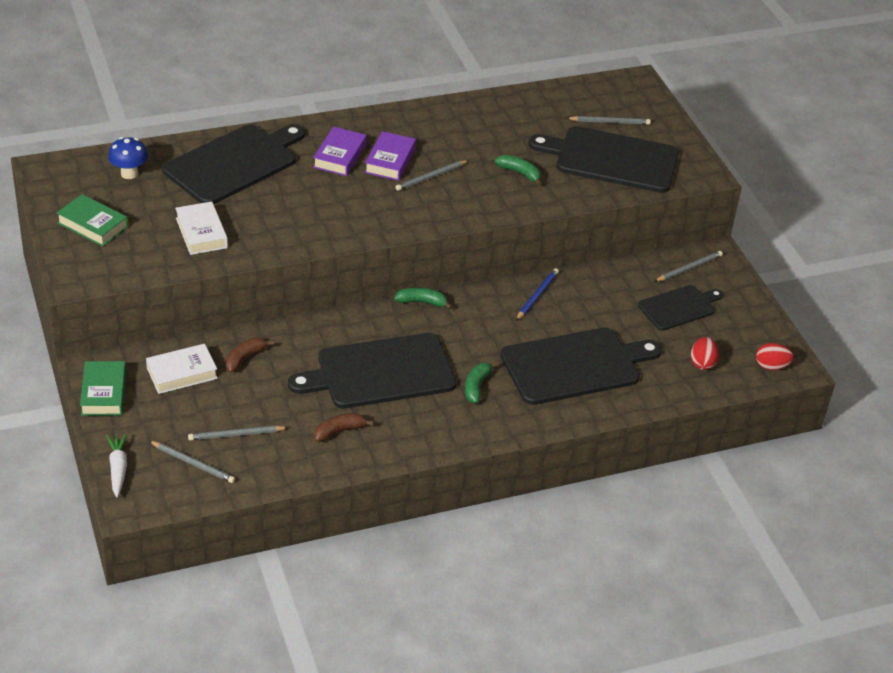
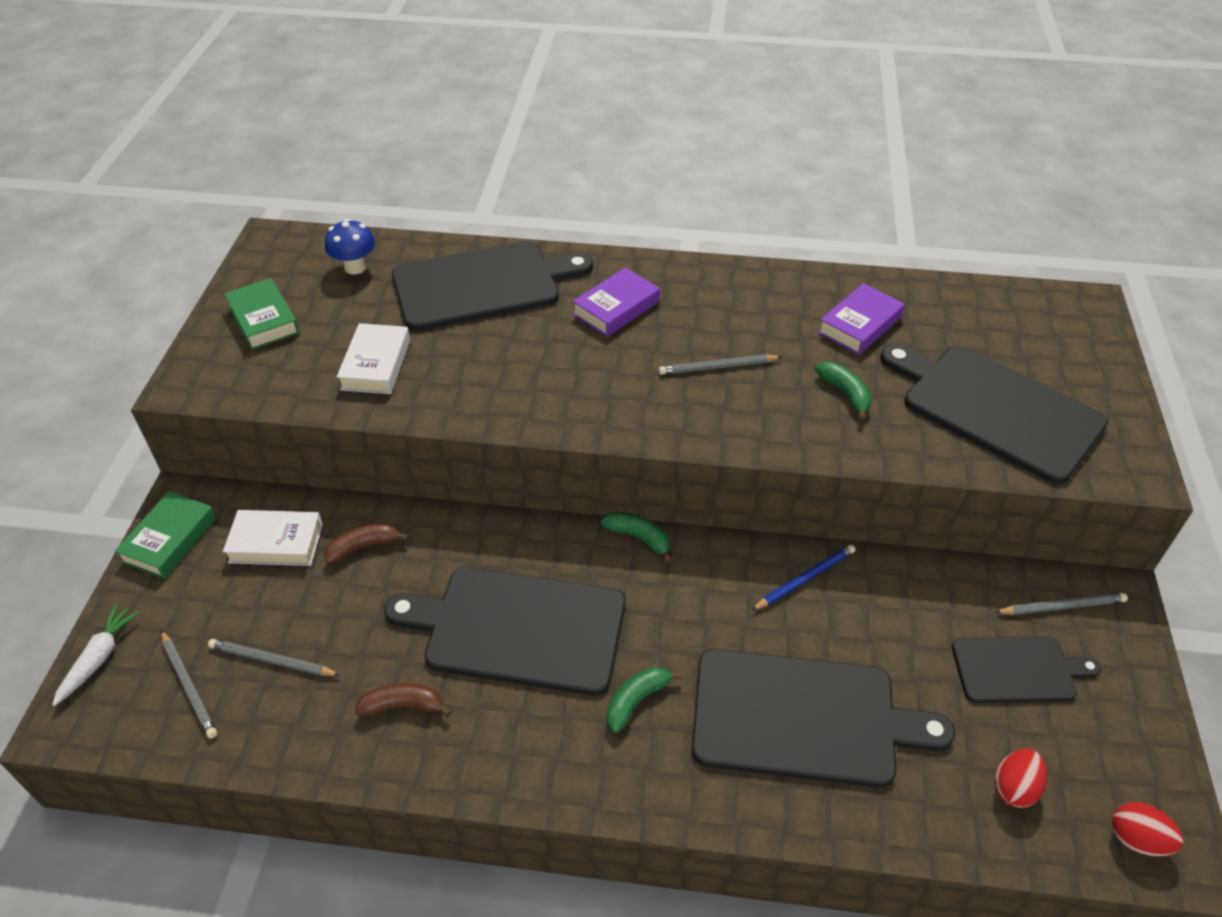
camera: 30 degrees right, 5 degrees up
purple book [365,131,416,181] -> purple book moved to [818,283,905,355]
grey pencil [567,116,651,125] -> none

